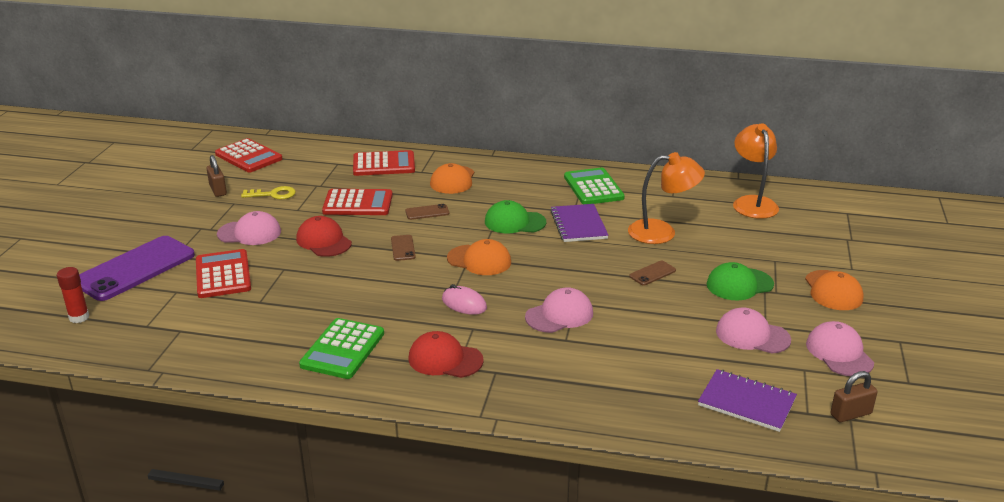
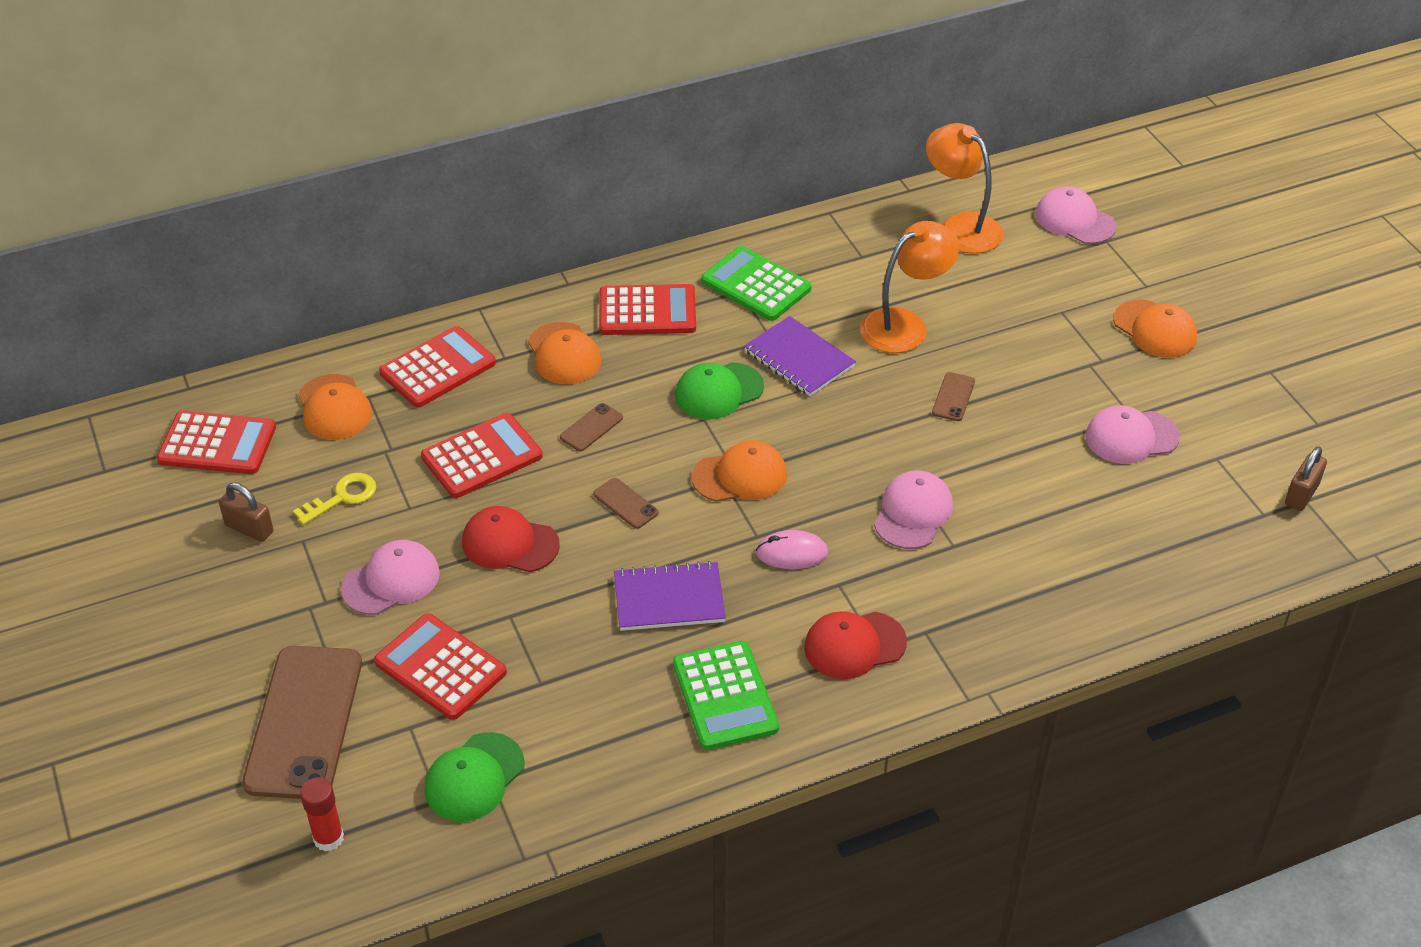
camera: 35 degrees left, 15 degrees up
purple phone [79,236,195,301] -> brown phone [242,646,362,799]
purple notebook [698,369,797,432] -> purple notebook moved to [614,561,726,631]
green cap [706,262,774,300] -> green cap moved to [424,732,525,821]
pink cap [806,321,874,376] -> pink cap moved to [1035,186,1117,244]
none -> orange cap [298,374,372,440]
none -> red calculator [599,284,696,335]

